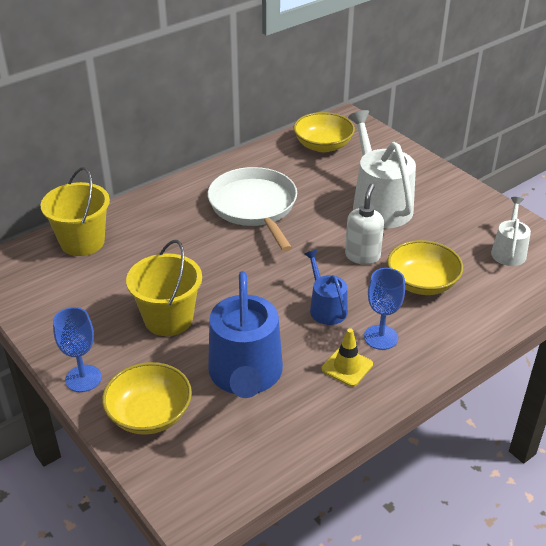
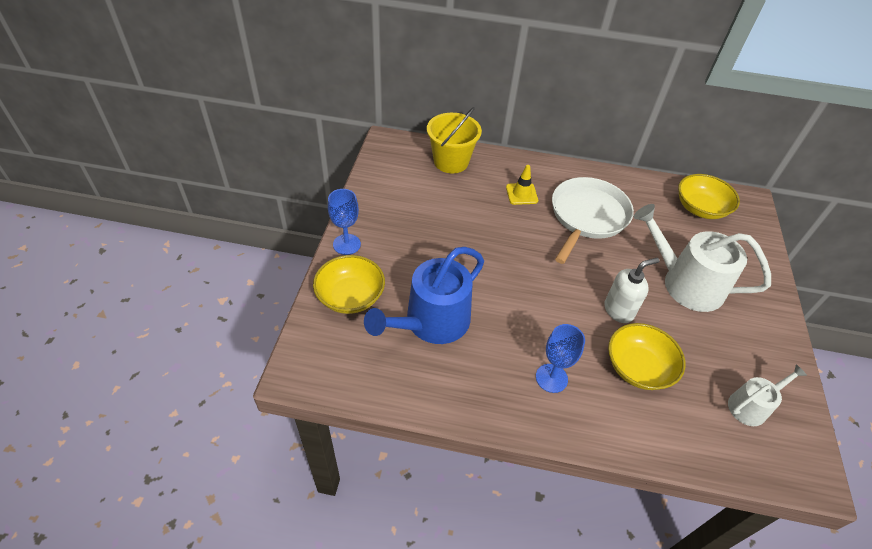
camera: 45 degrees right, 10 degrees up
yellow bucket [126,240,202,336] -> none
blue watering can [305,250,348,325] -> none
yellow traffic cone [321,328,373,387] -> yellow traffic cone moved to [506,165,538,205]
white watering can [348,110,416,228] -> white watering can turned 90 degrees counterclockwise [633,204,771,312]

